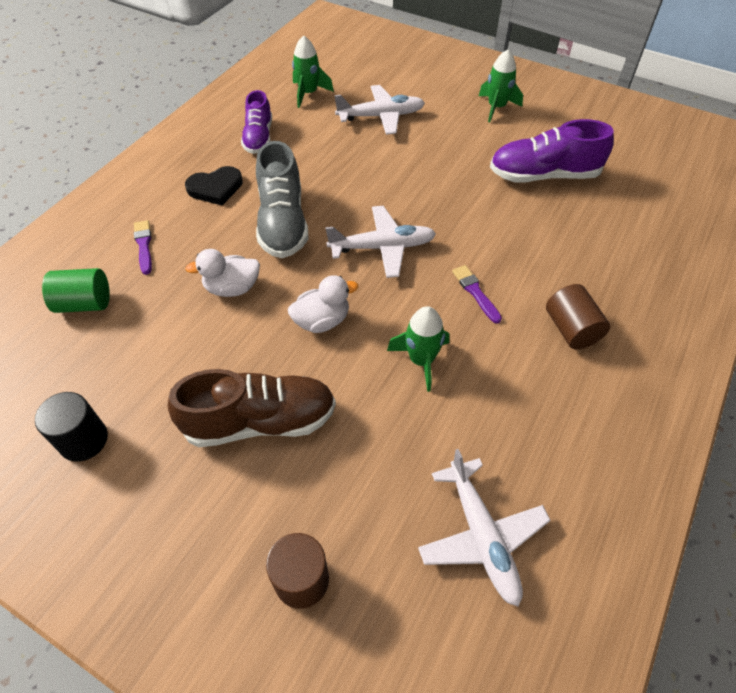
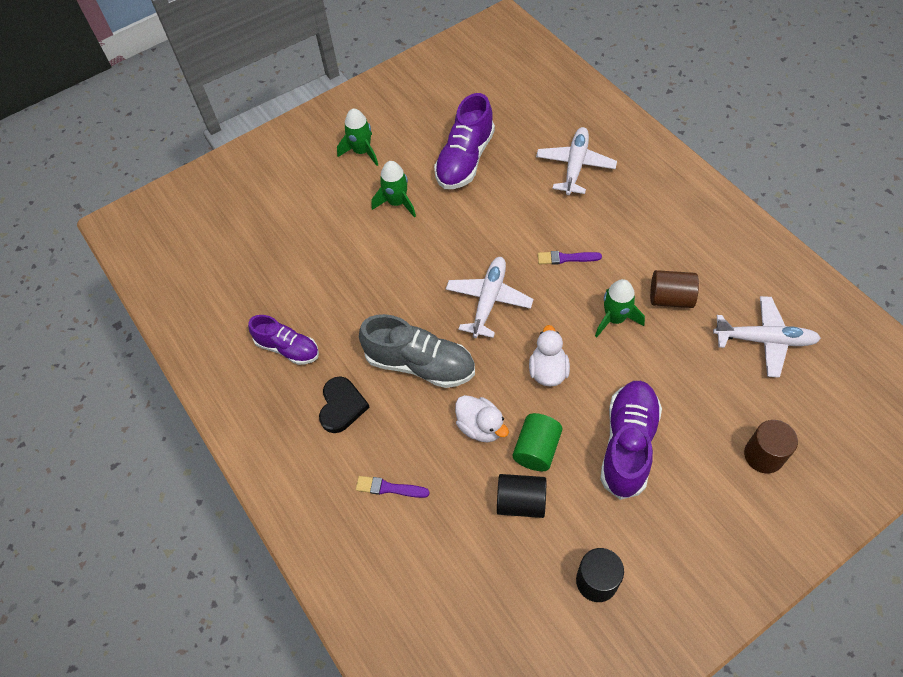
camera: 60 degrees left, 5 degrees up
green cylinder [42,268,110,313] -> green cylinder moved to [513,413,563,471]
brown shoe [168,369,336,447] -> purple shoe [600,381,662,500]
white duck [185,249,260,297] -> white duck turned 60 degrees counterclockwise [455,395,509,442]
green rocket [292,35,334,108] -> green rocket moved to [371,161,416,218]
white plane [334,85,425,135] -> white plane moved to [536,127,617,195]
brown cylinder [546,284,610,349] -> brown cylinder moved to [650,270,699,308]
none -> black cylinder [497,474,546,518]

